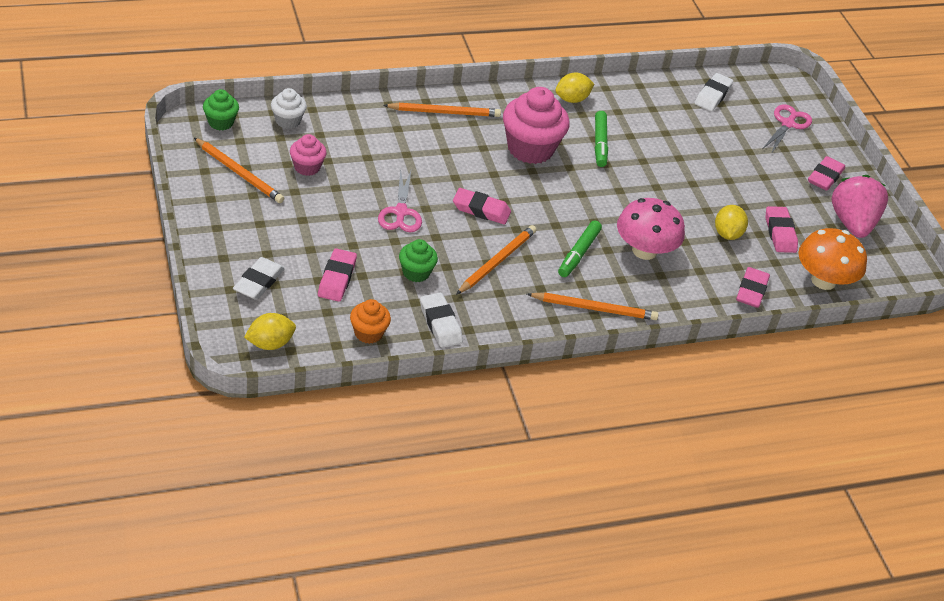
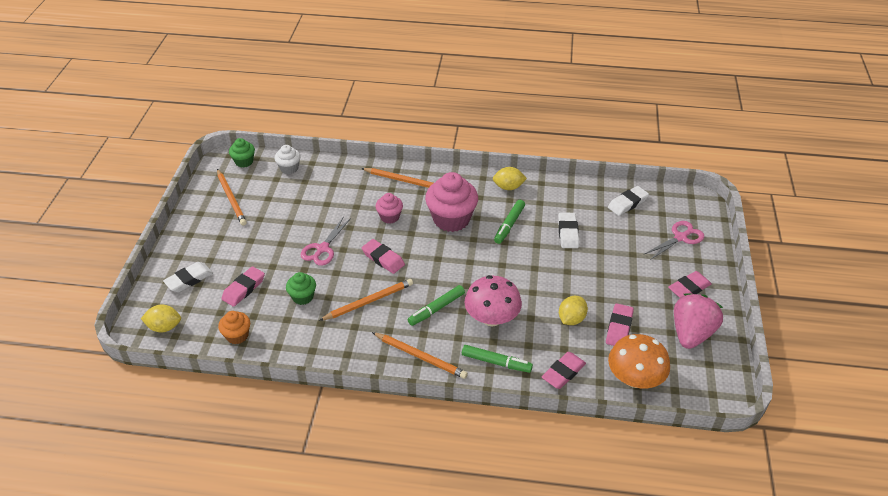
camera: 30 degrees right, 0 degrees up
pink cupcake [290,134,327,176] -> pink cupcake moved to [375,193,403,224]
white eraser [420,293,463,348] -> white eraser moved to [558,213,579,248]
none -> green marker [462,345,533,373]

